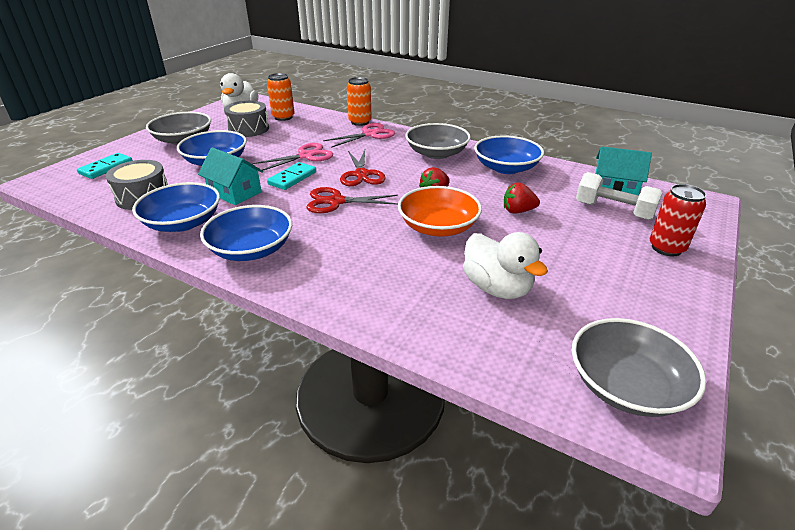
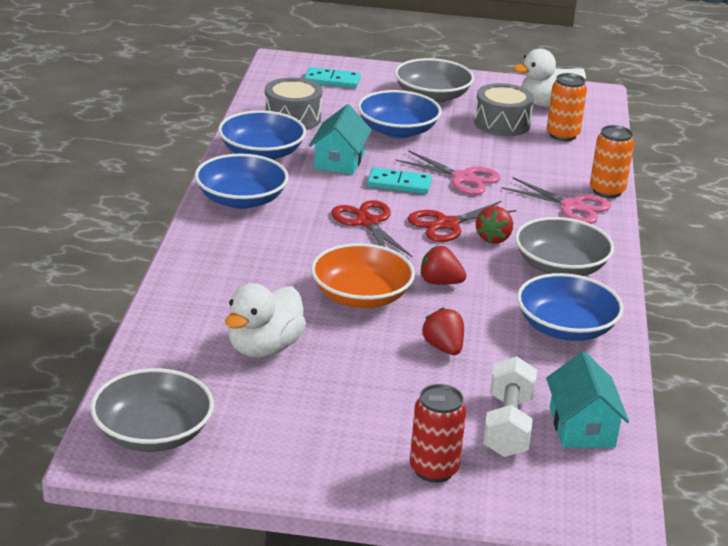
camera: 65 degrees right, 5 degrees down
none -> red strawberry [476,206,513,244]

